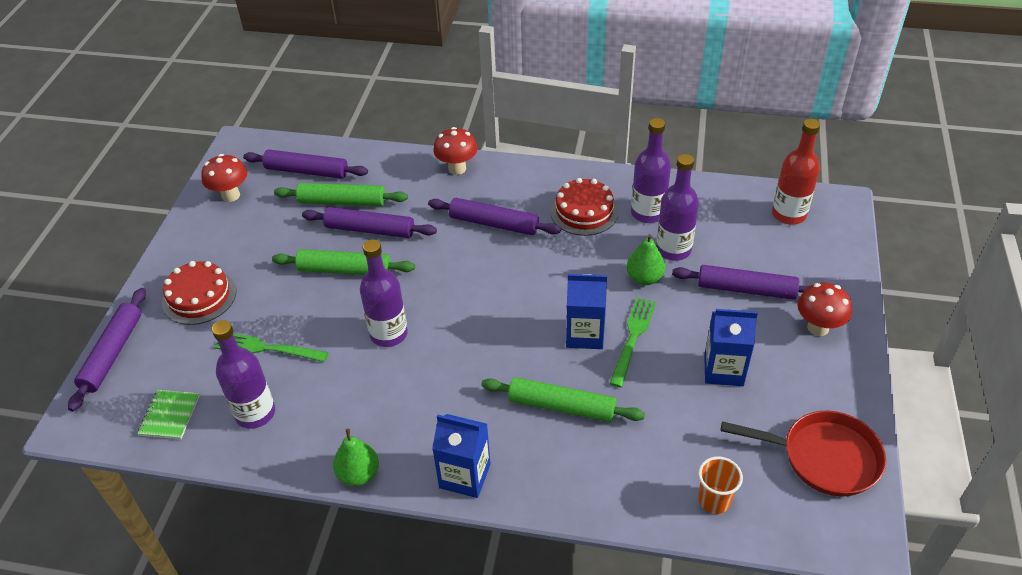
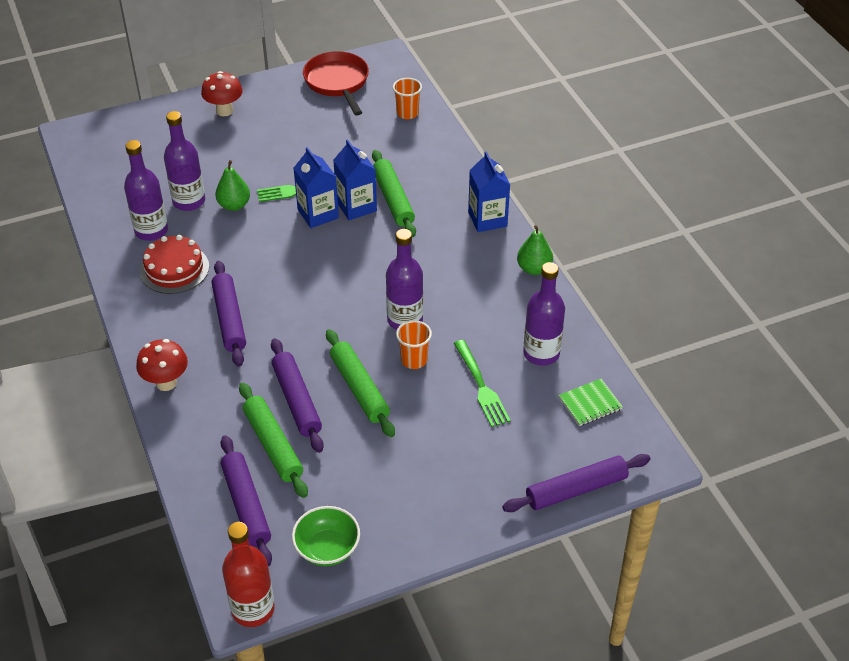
camera: 125 degrees left, 0 degrees up
red cake [162,261,236,325] -> none
red mushroom [201,154,247,202] -> green bowl [292,506,360,566]
purple rolling pin [672,265,809,300] -> none
blue carton [704,309,758,386] -> blue carton moved to [333,139,377,220]
red bottle [772,119,820,225] -> red bottle moved to [222,522,274,627]
none -> orange cup [396,320,432,369]

